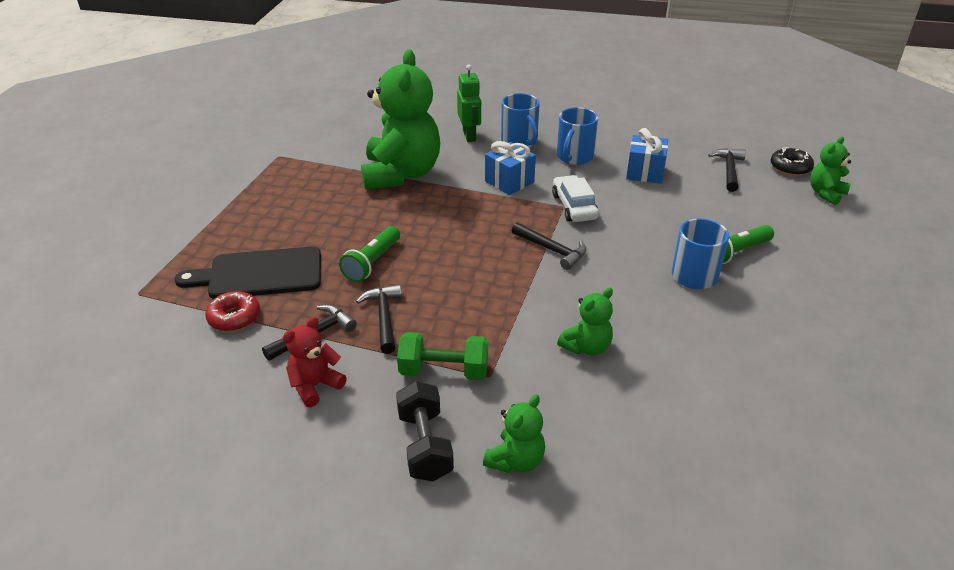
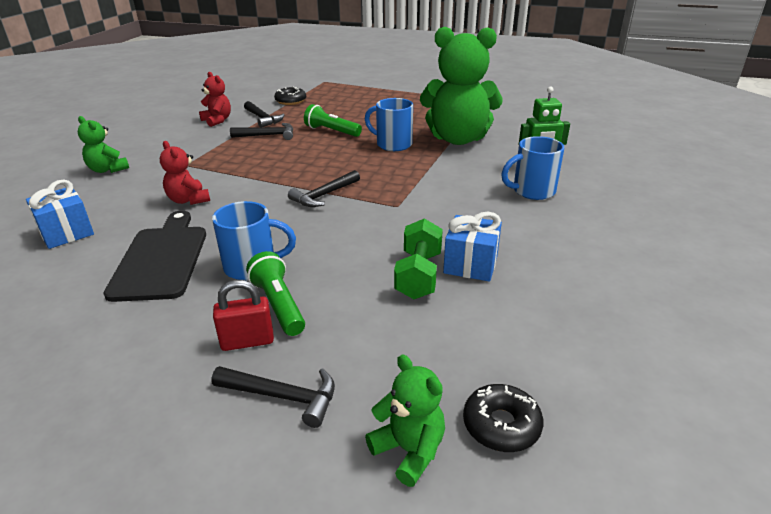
camera: 95 degrees right, 5 degrees down
black cutting board [175,246,321,299] -> black cutting board moved to [103,210,206,302]
red donut [205,291,260,332] -> black donut [274,87,306,105]
black dumbbell [396,381,454,481] -> none
green dumbbell [397,332,488,380] -> green dumbbell moved to [394,218,443,299]
blue gift [485,141,536,195] -> blue gift moved to [26,180,94,249]
white car [552,175,599,222] -> none
blue mug [557,107,598,165] -> blue mug moved to [365,98,413,151]
green teddy bear [557,288,613,356] -> red teddy bear [160,141,210,205]
black hammer [708,148,746,192] -> black hammer moved to [212,366,335,428]
none -> red padlock [213,280,274,351]

